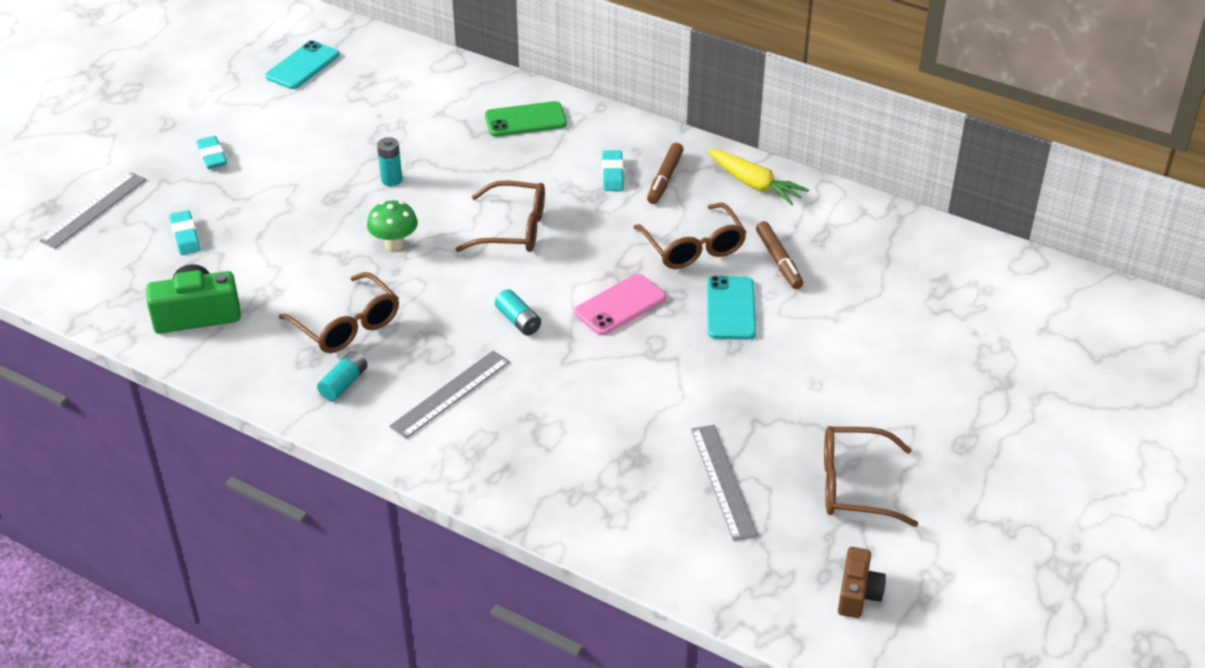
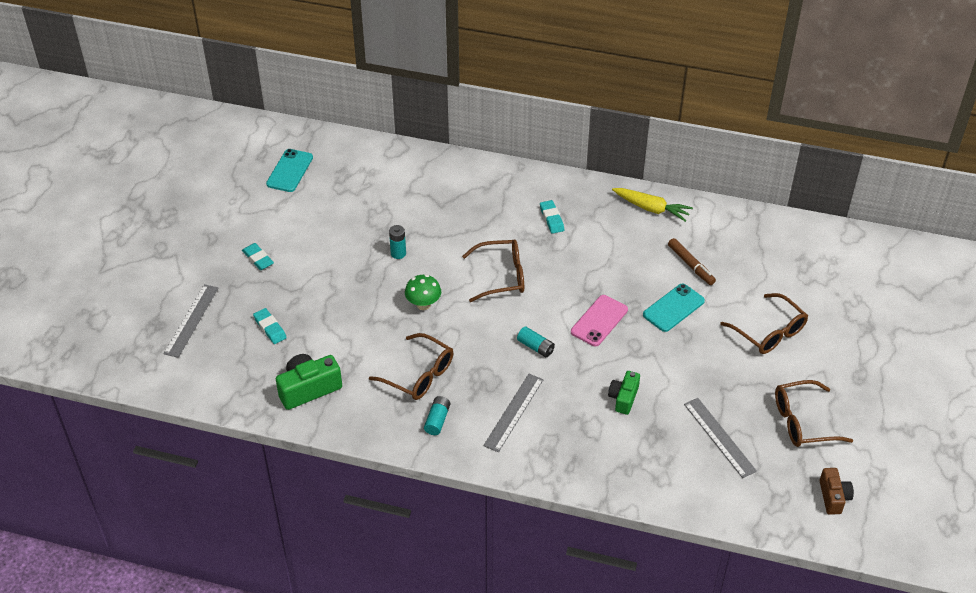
camera: 15 degrees left, 5 degrees up
green phone [485,101,567,137] -> none
brown glasses [633,203,746,269] -> brown glasses moved to [720,293,808,354]
brown marker [647,143,684,204] -> none
turquoise phone [707,276,756,340] -> turquoise phone turned 60 degrees clockwise [643,284,705,332]
none -> green camera [608,371,640,415]

